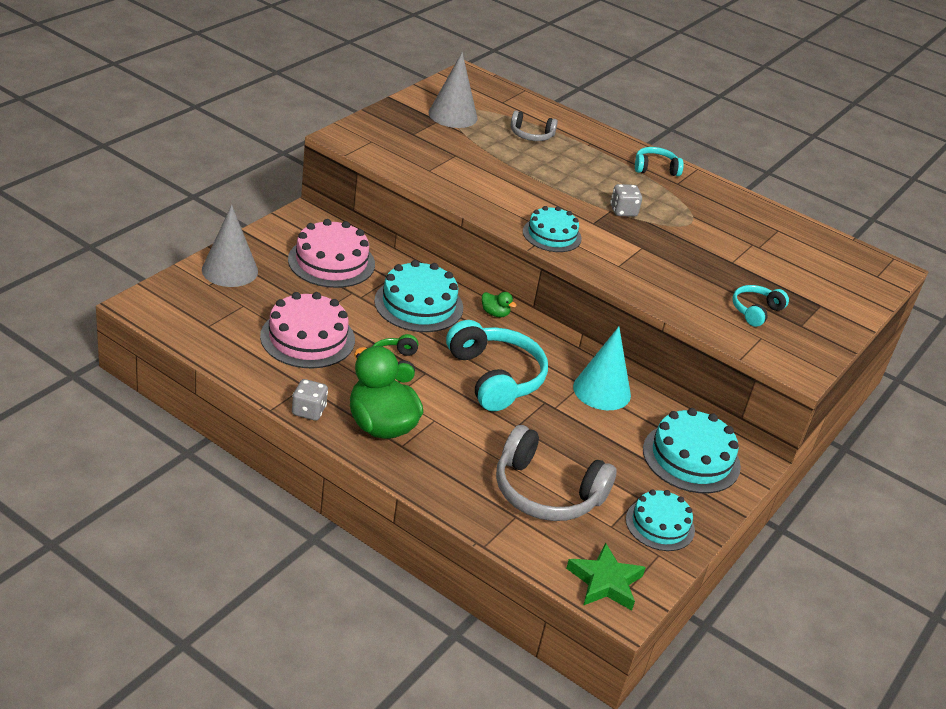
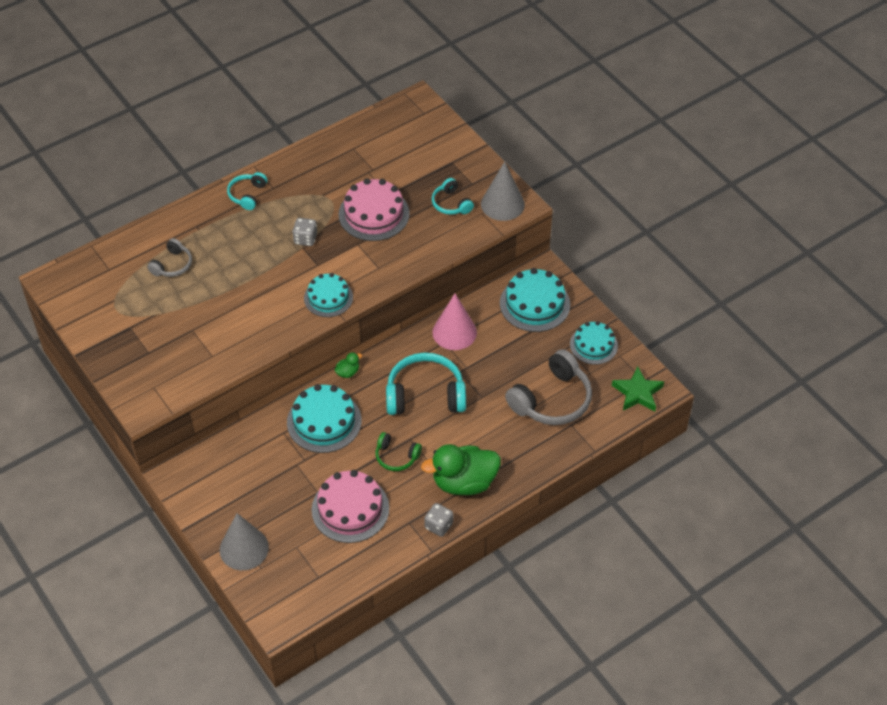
camera: 65 degrees left, 15 degrees up
pink cake [288,219,375,288] -> pink cake moved to [339,178,410,241]
grey cone [429,53,478,128] -> grey cone moved to [481,162,525,221]
turquoise cone [573,327,631,410] -> pink cone [432,294,477,350]

